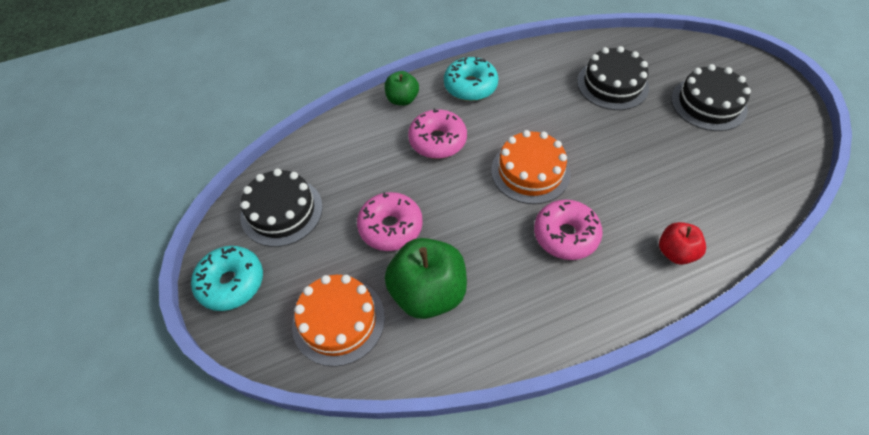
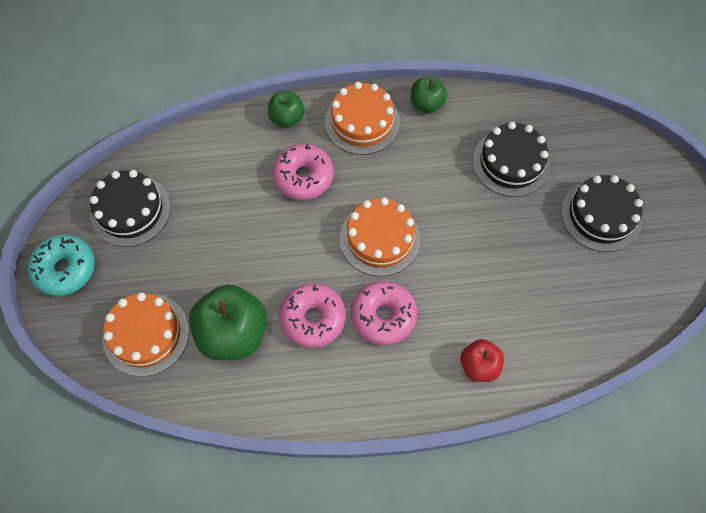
camera: 15 degrees right, 10 degrees up
pink donut [357,192,423,251] -> pink donut moved to [279,283,346,348]
turquoise donut [444,57,499,101] -> orange cake [325,82,400,155]
none -> green apple [411,77,447,113]

